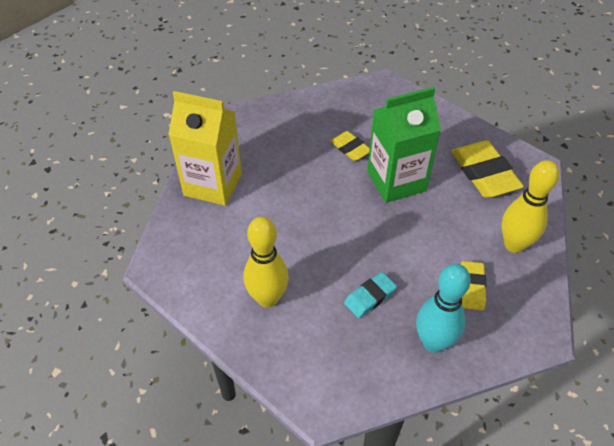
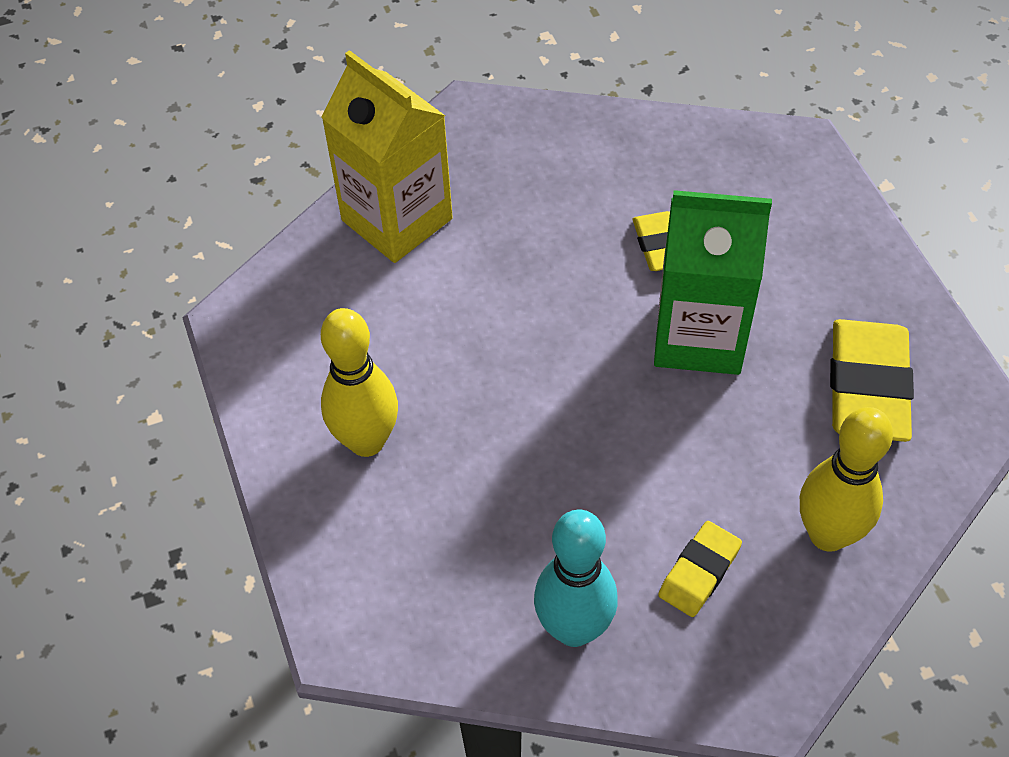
camera: 30 degrees right, 5 degrees up
turquoise eraser [344,272,397,318] -> none

